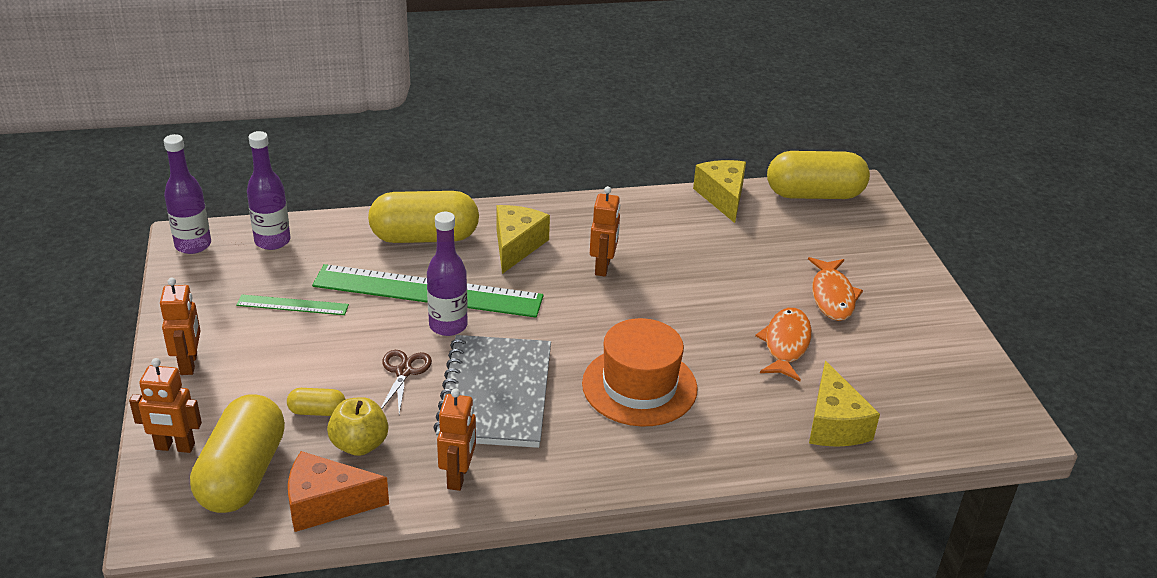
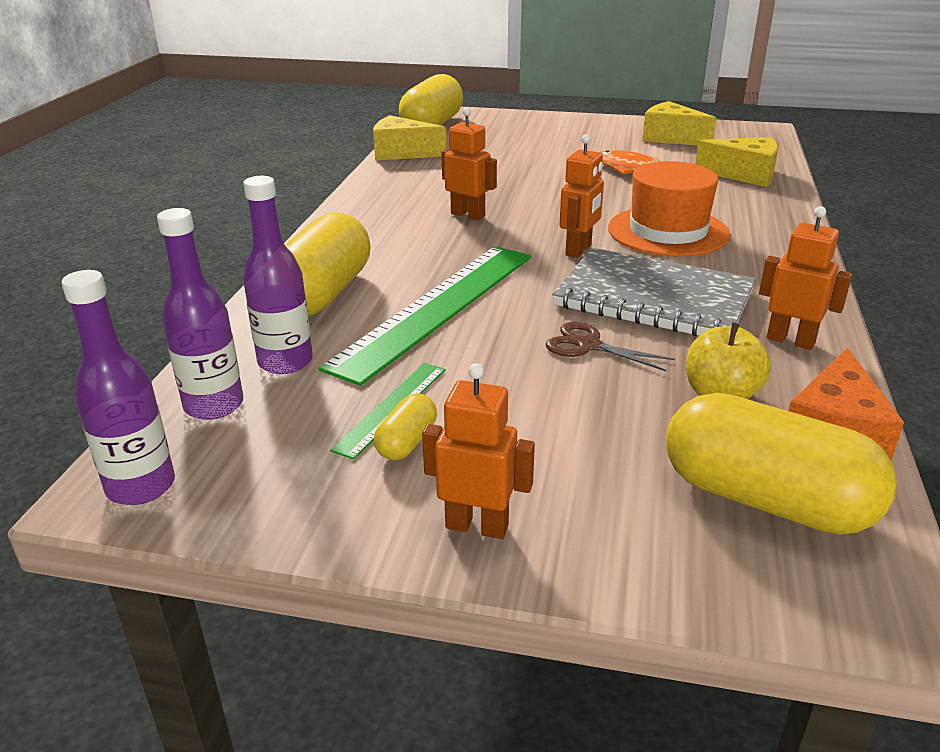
camera: 65 degrees left, 5 degrees down
orange robot [129,358,202,453] -> orange robot moved to [559,134,604,258]
yellow capsule [287,388,346,416] -> yellow capsule moved to [374,393,437,461]
purple bottle [427,212,468,336] -> purple bottle moved to [243,176,313,374]
yellow cheese [497,205,550,274] -> yellow cheese moved to [642,101,717,145]
orange fish [808,257,863,321] -> none

